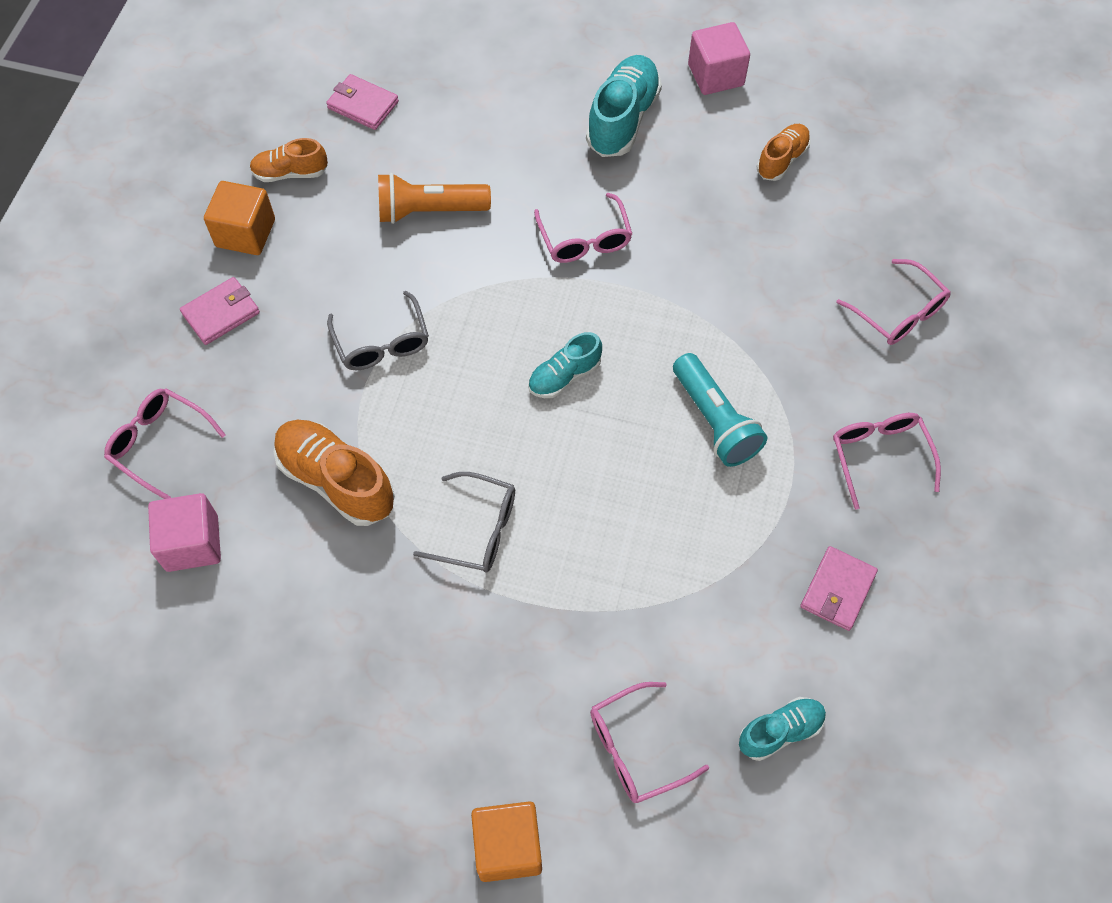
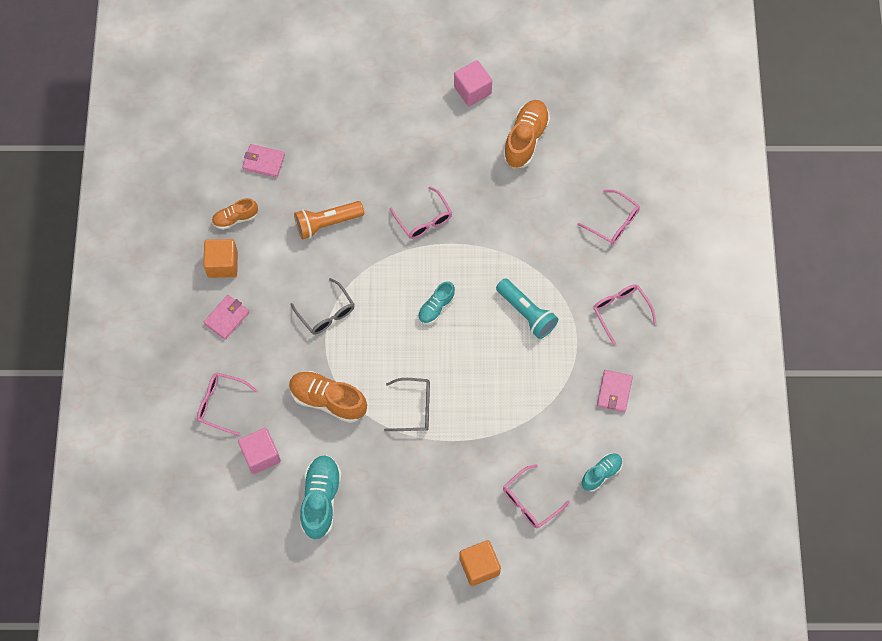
camera: 15 degrees left, 5 degrees up
turquoise shoe [586,55,662,157] -> turquoise shoe moved to [300,455,342,539]
orange shoe [757,124,811,181] -> orange shoe [503,100,550,168], size x1.68

